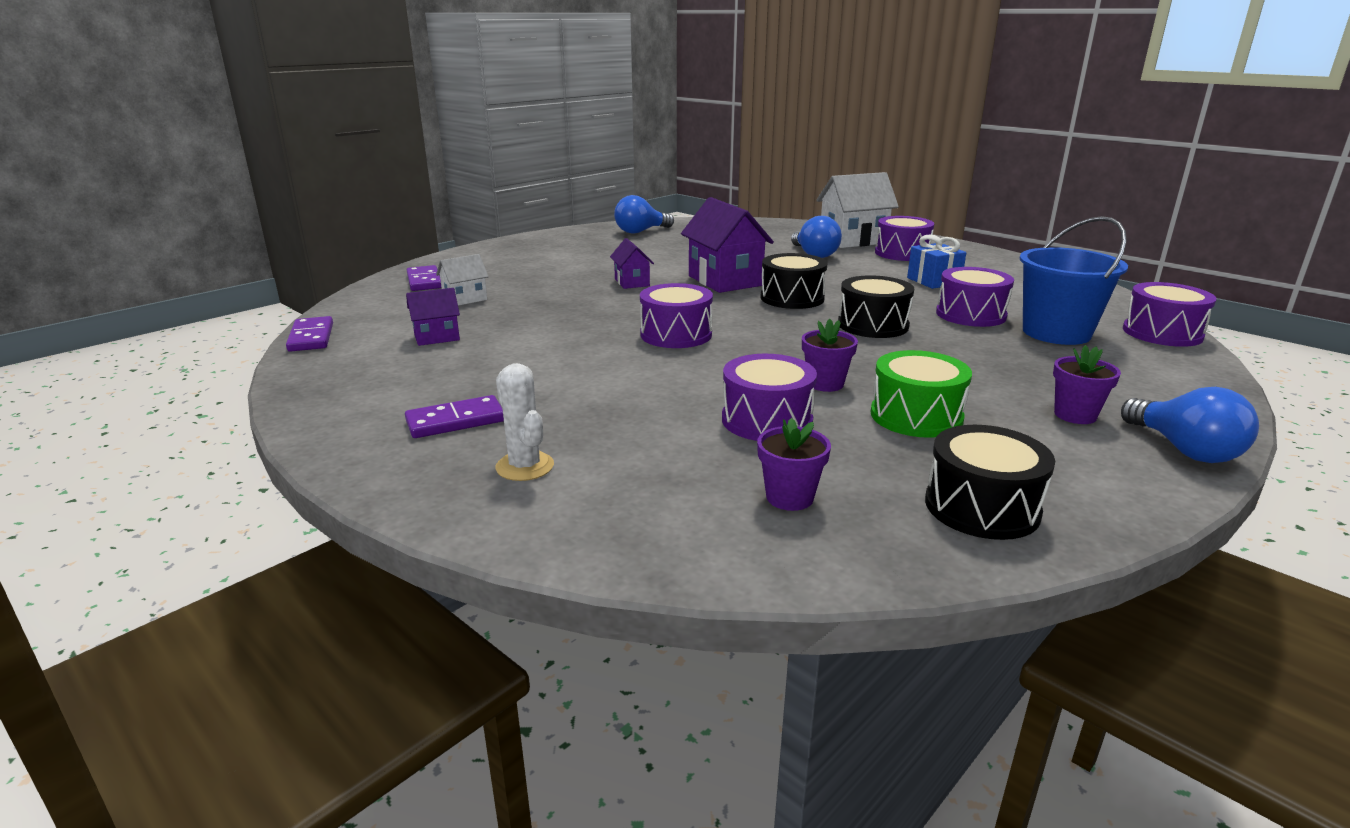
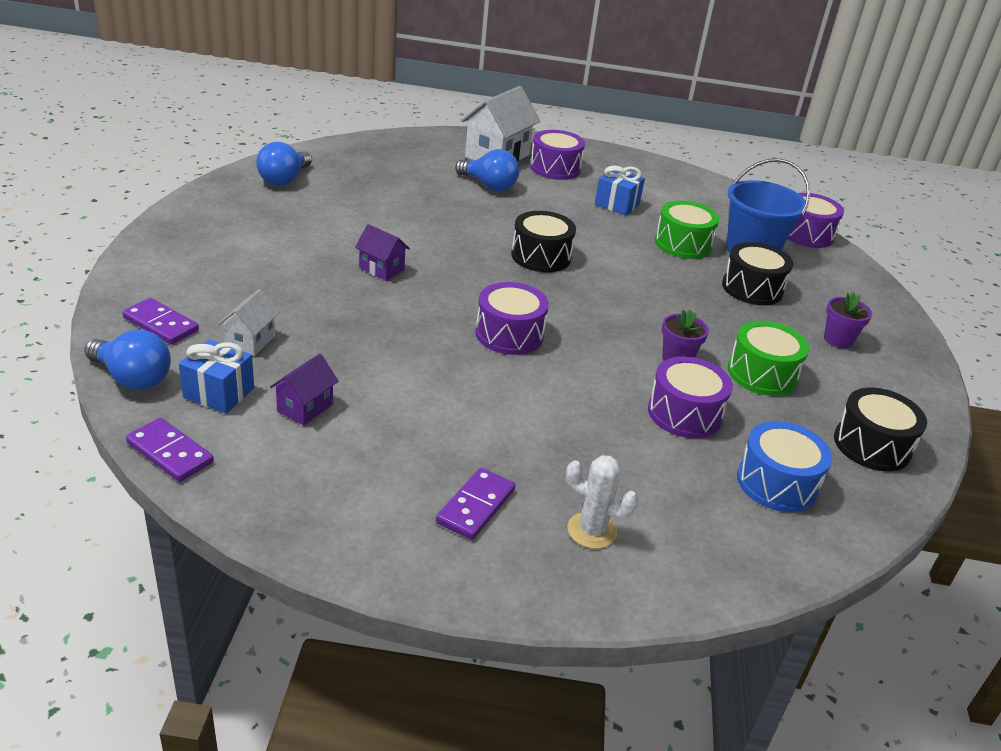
camera: 40 degrees left, 10 degrees up
purple house [681,197,774,293] -> none
purple flower pot [757,418,831,511] -> blue drum [737,421,832,512]
black drum [838,275,914,338] -> black drum moved to [722,242,793,305]
purple drum [936,267,1014,327] -> green drum [655,201,719,259]
blue light bulb [1121,387,1259,463] -> blue light bulb moved to [84,329,171,390]
none -> blue gift [179,339,254,413]

